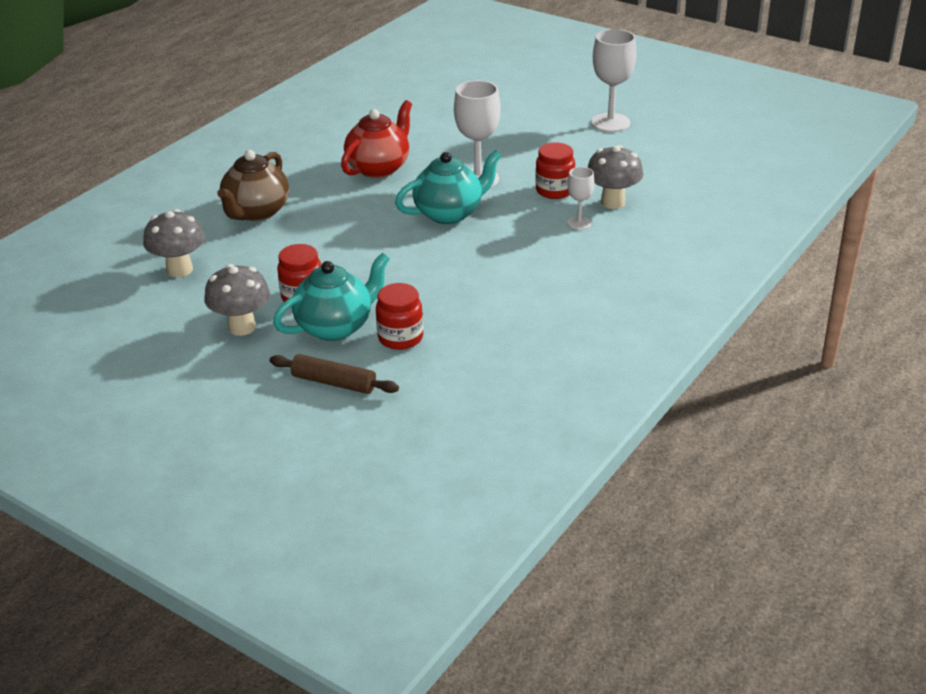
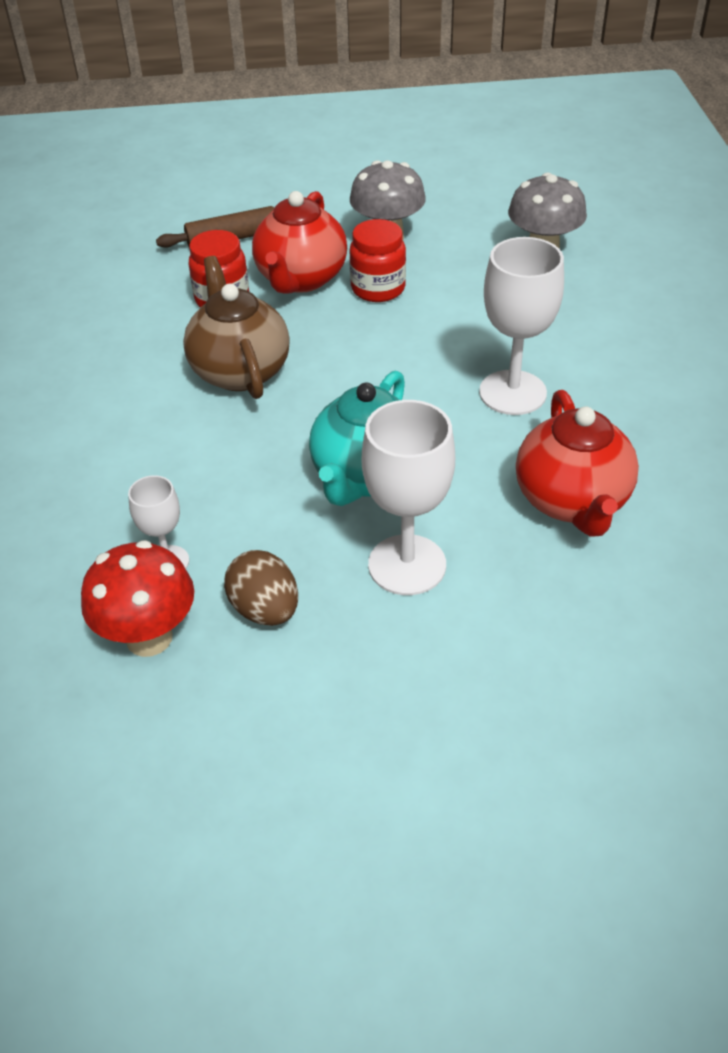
camera: 140 degrees right, 10 degrees up
brown teapot [217,150,289,221] -> brown teapot moved to [183,256,290,399]
turquoise teapot [273,252,390,341] -> red teapot [252,191,347,294]
red jar [535,143,575,199] -> brown egg [224,550,298,626]
grey mushroom [588,145,644,209] -> red mushroom [81,540,194,657]
white goblet [591,29,637,132] -> white goblet moved to [479,237,564,415]

